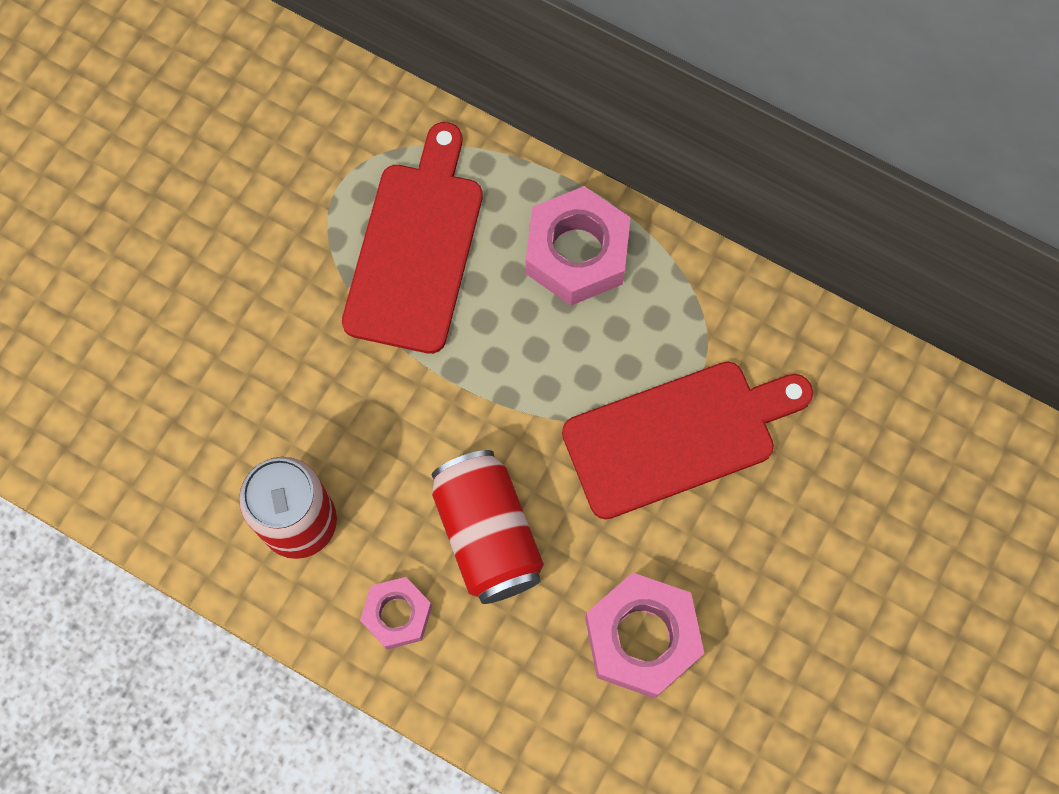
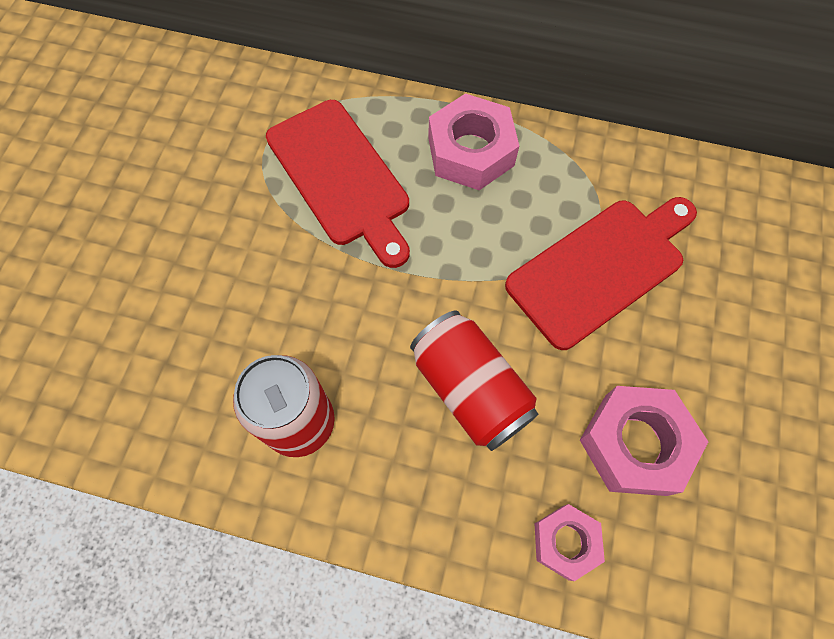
camera: 15 degrees left, 5 degrees down
red cutting board [342,122,483,354] -> red cutting board turned 150 degrees clockwise [266,100,410,268]
pink nut [360,577,432,649] -> pink nut moved to [535,504,605,581]

